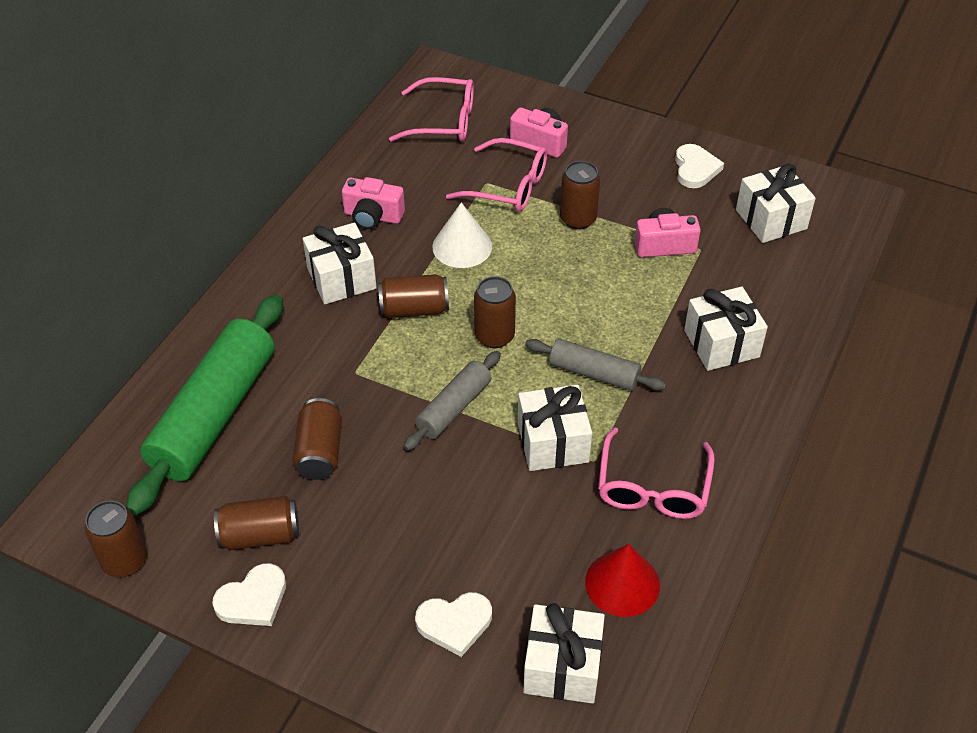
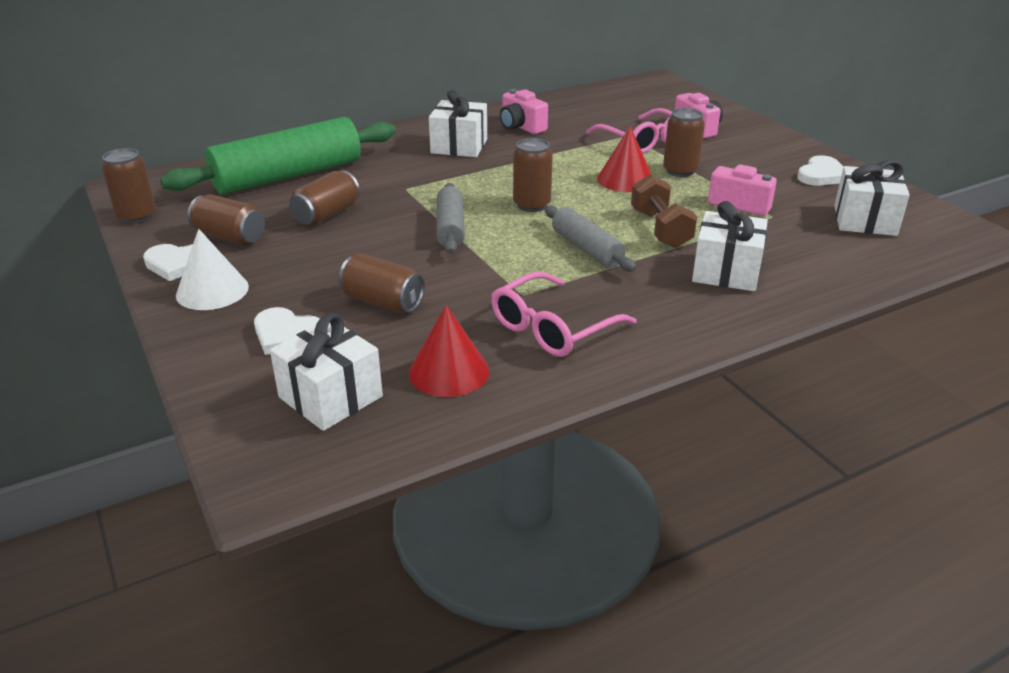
camera: 35 degrees right, 15 degrees down
brown can [378,274,449,318] -> brown can moved to [339,253,425,313]
pink glasses [389,77,474,142] -> none
grey rolling pin [404,351,501,451] -> grey rolling pin turned 75 degrees counterclockwise [436,183,465,254]
white cone [432,202,492,268] -> white cone moved to [176,229,249,310]
white gift [518,385,592,471] -> none
none -> red cone [597,126,651,192]
none -> brown dumbbell [631,174,697,248]

